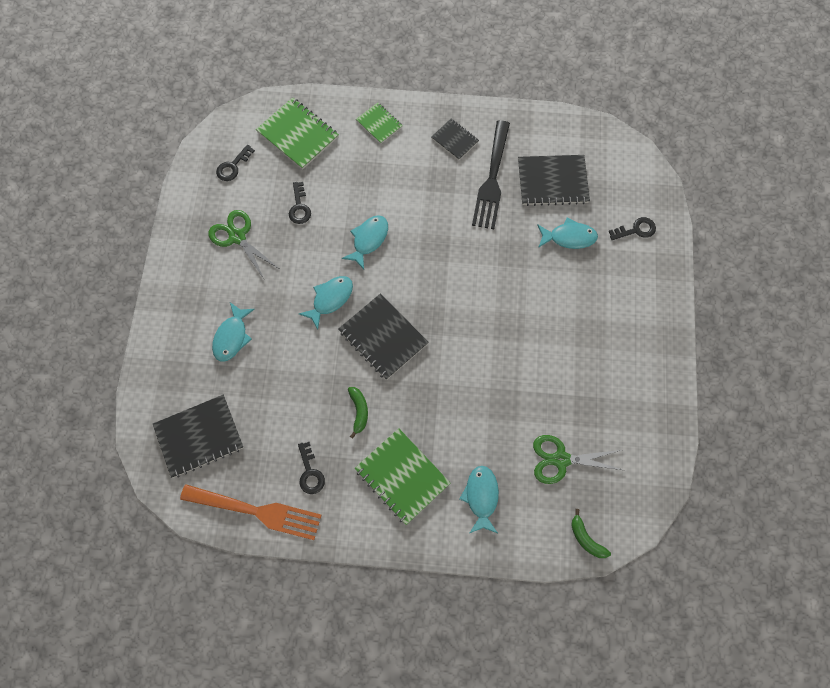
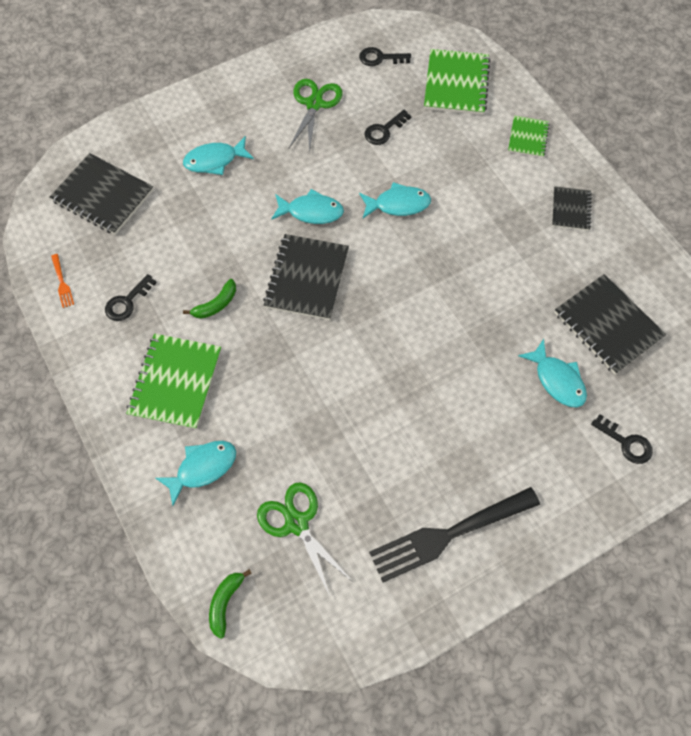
camera: 55 degrees right, 5 degrees down
orange fork [180,484,321,540] -> orange fork [51,254,74,308], size x0.40
black fork [472,120,510,229] -> black fork moved to [369,487,540,582]

